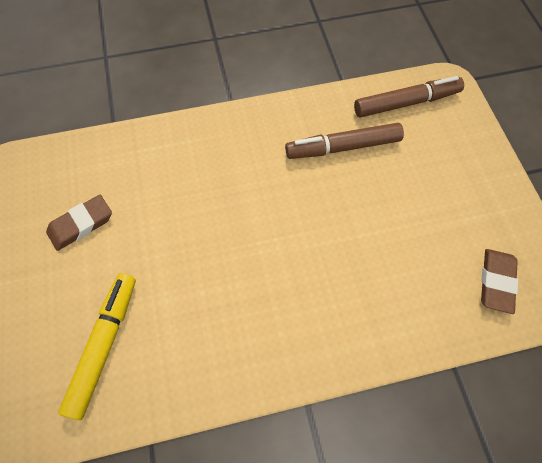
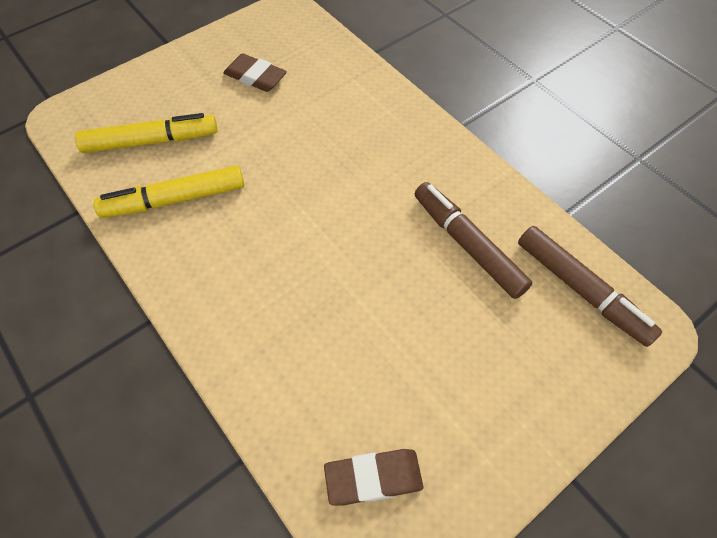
camera: 65 degrees right, 5 degrees down
none -> yellow marker [94,165,244,218]

